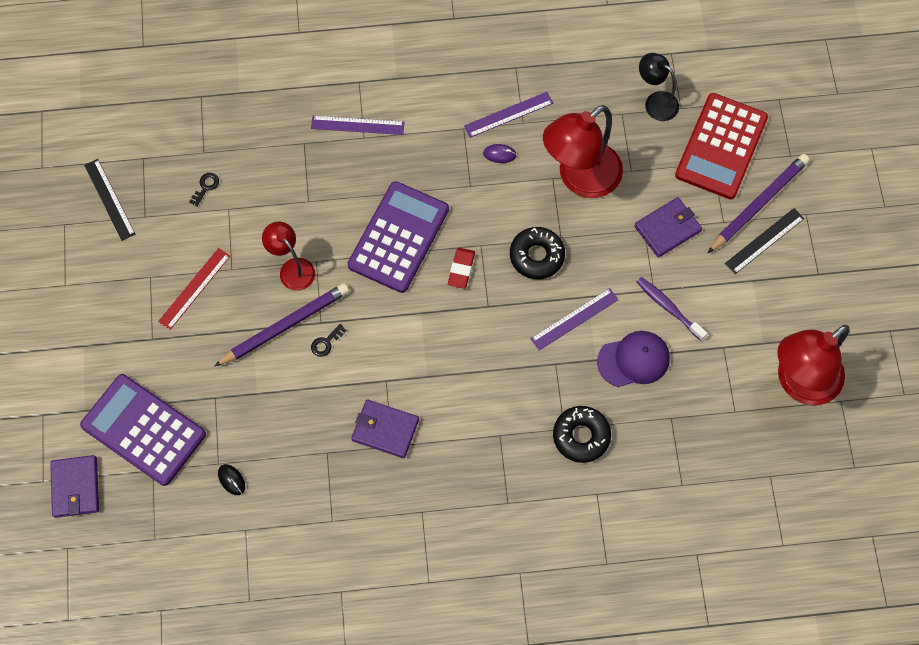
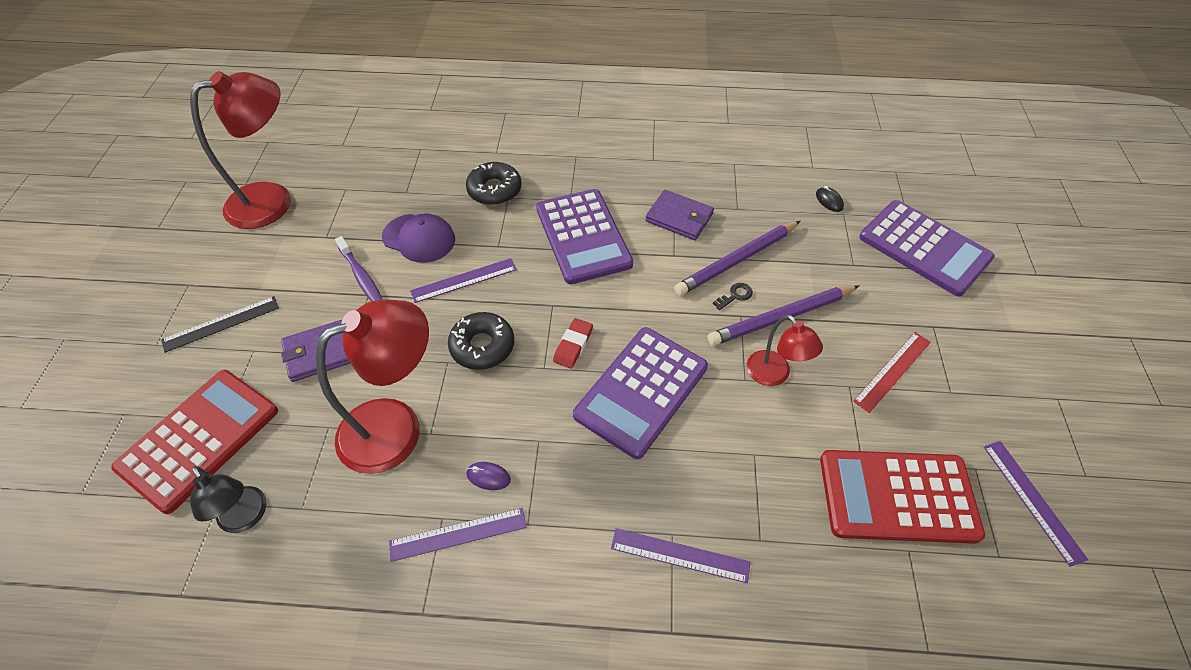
camera: 170 degrees left, 15 degrees down
purple wallet [50,455,99,518] -> none
black ruler [84,159,135,241] -> purple ruler [984,441,1088,567]
black key [189,173,219,207] -> red calculator [820,450,985,544]
purple cap [597,331,670,387] -> purple cap turned 150 degrees counterclockwise [382,214,455,263]
purple pencil [708,154,810,253] -> purple pencil moved to [674,221,800,296]
none -> purple calculator [536,189,633,284]

